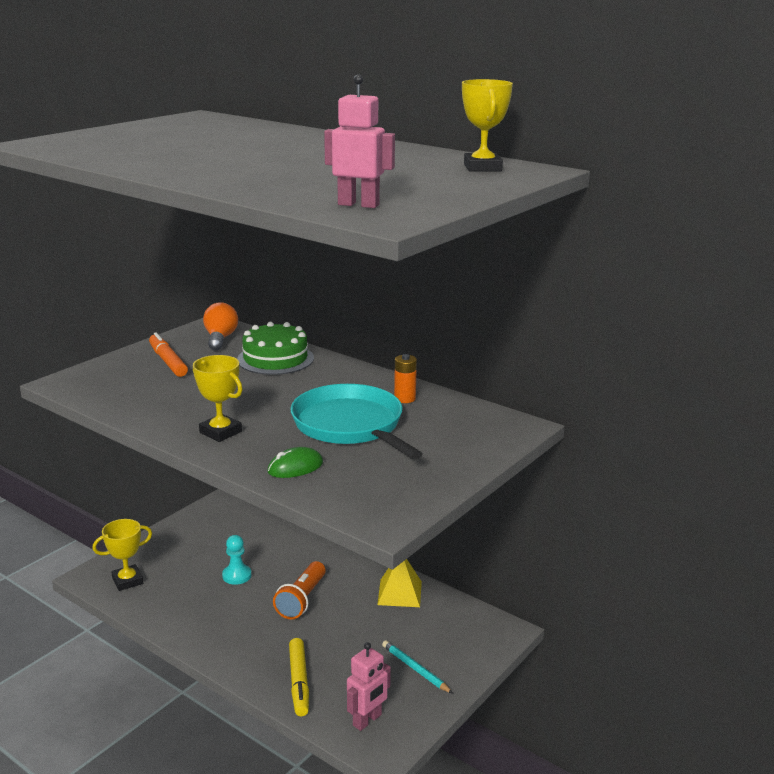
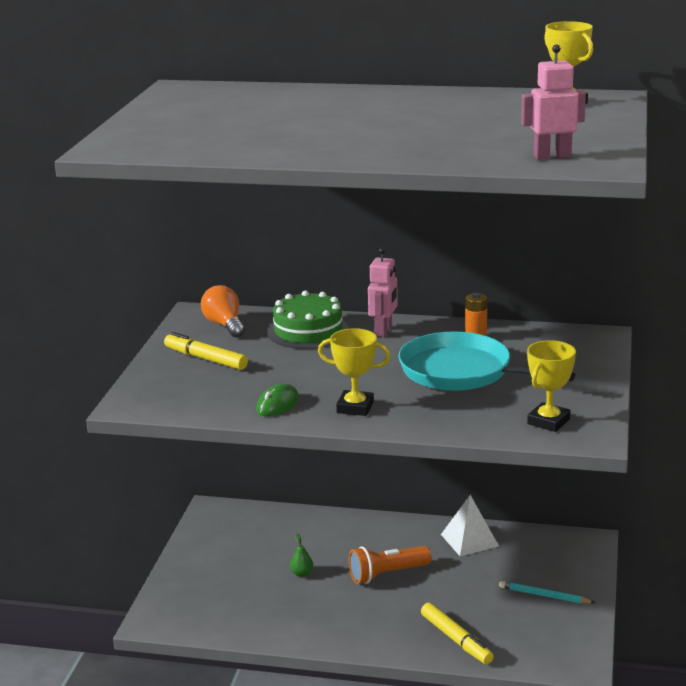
camera: 25 degrees left, 0 degrees up
yellow trophy [92,519,152,591] -> yellow trophy moved to [527,340,576,432]
orange marker [149,332,188,377] -> yellow marker [164,332,248,370]
turquoise pawn [222,535,251,585] -> green pear [290,533,313,577]
green mouse [267,447,323,478] -> green mouse moved to [256,384,299,416]
orange flashlight [273,561,326,619] -> orange flashlight turned 75 degrees clockwise [348,546,431,584]
pink robot [347,642,391,731] -> pink robot moved to [368,247,398,337]
yellow pyramid [377,559,422,607] -> white pyramid [441,495,499,556]

